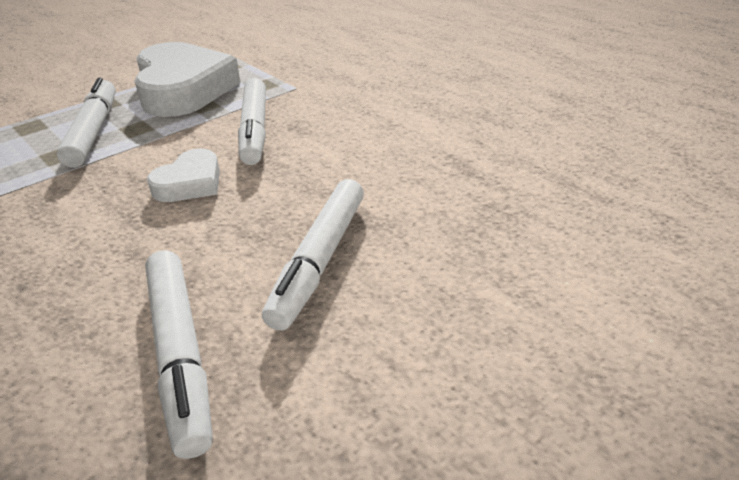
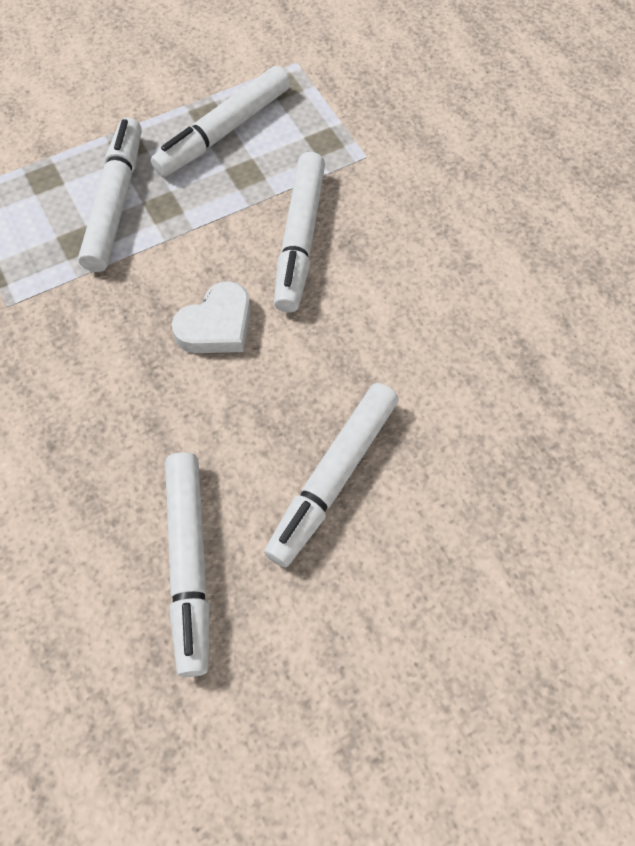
camera: 15 degrees right, 25 degrees up
white heart [134,42,240,117] -> white marker [150,66,290,177]

